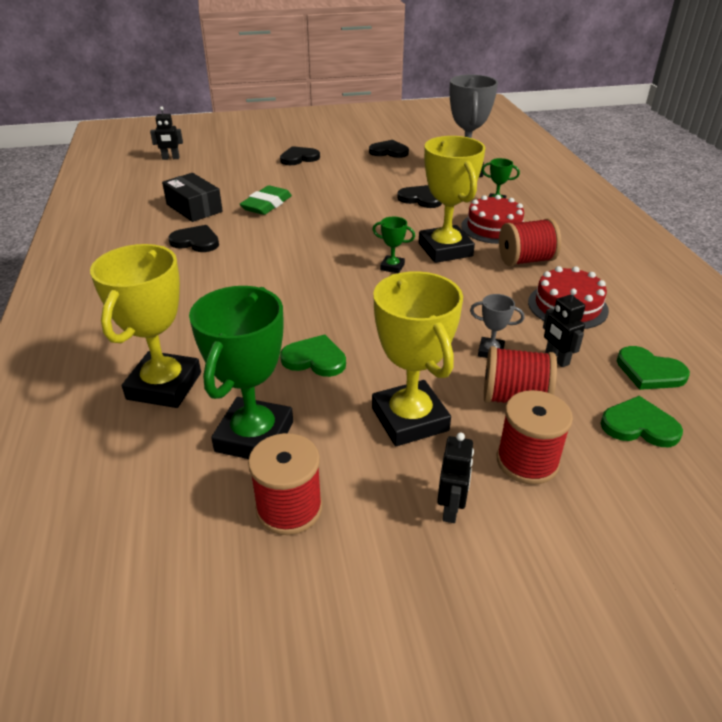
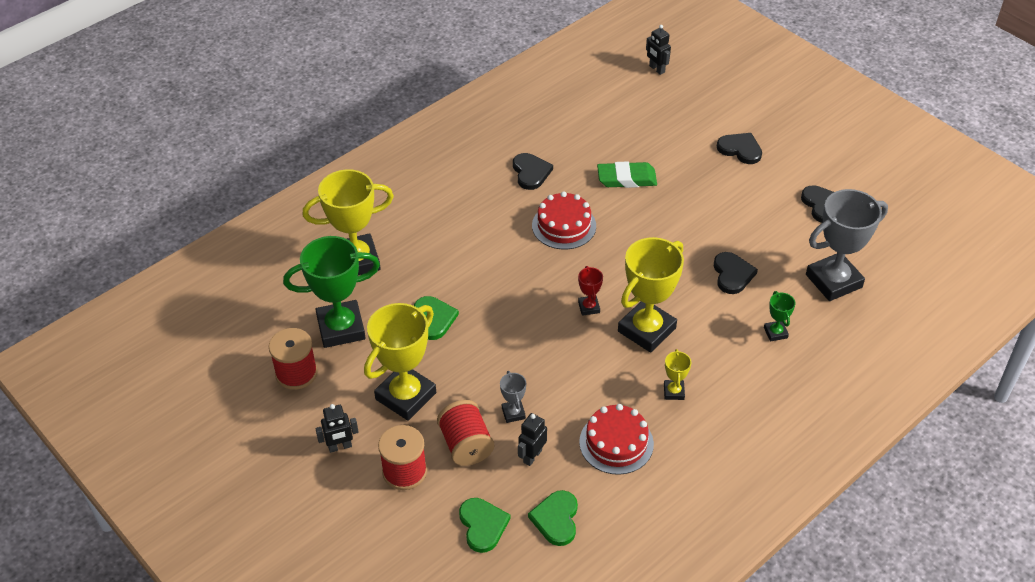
camera: 60 degrees right, 10 degrees up
black box [162,173,223,222] -> none
green trophy [372,217,415,273] -> red trophy [578,266,603,316]
red cake [461,195,524,244] -> red cake moved to [532,192,596,249]
red spool [499,218,561,266] -> yellow trophy [664,349,691,400]

